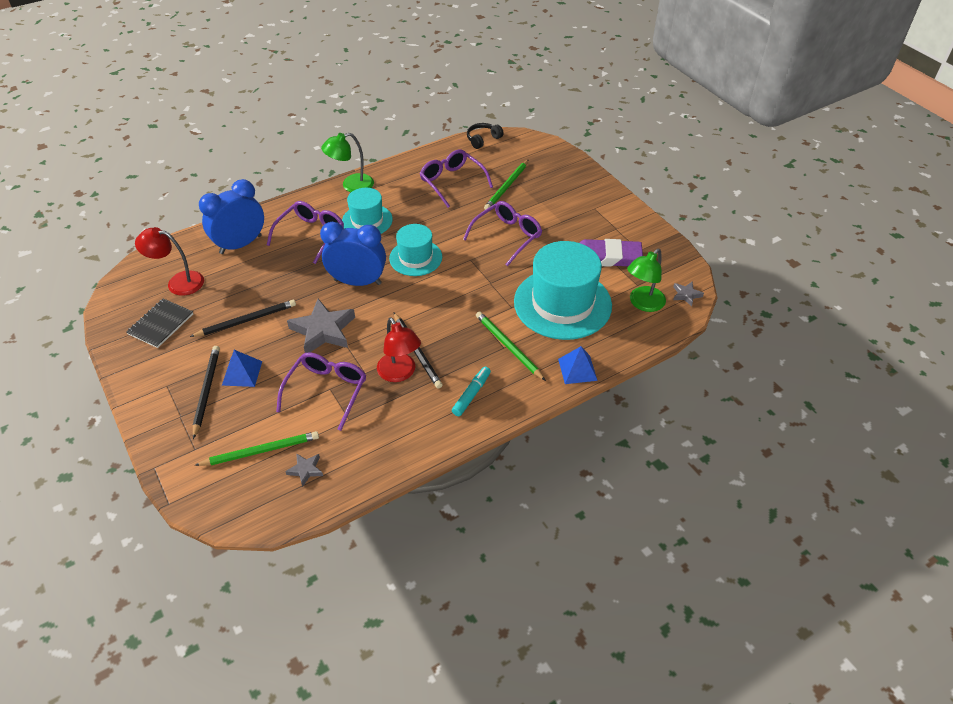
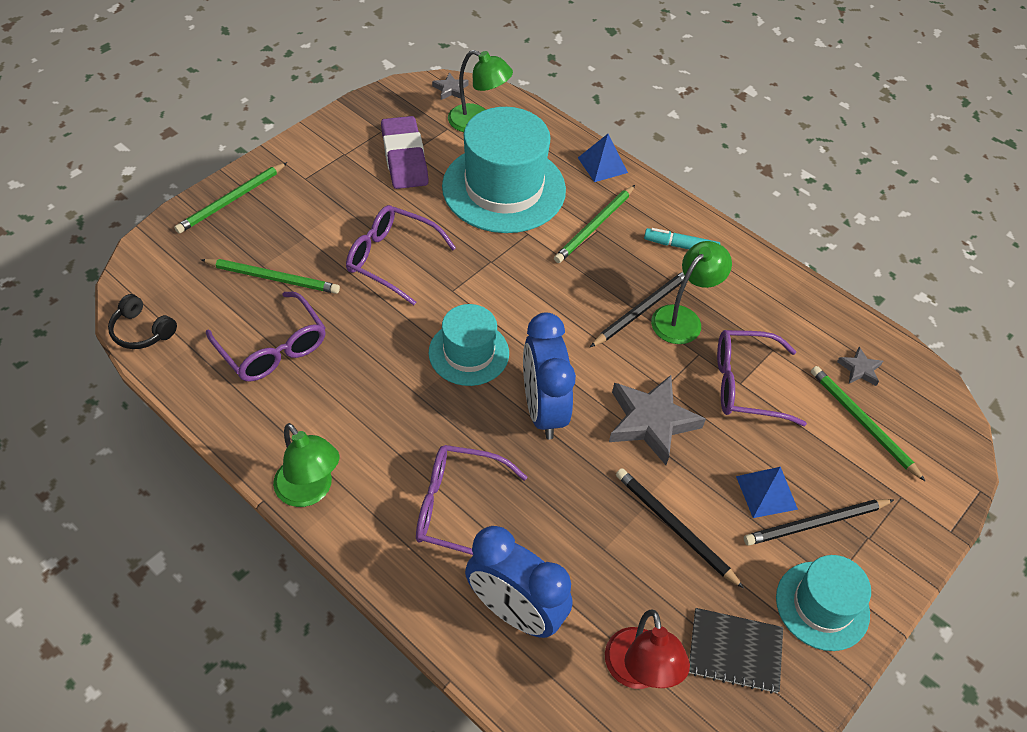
camera: 110 degrees left, 5 degrees up
turquoise hat [342,188,393,234] -> turquoise hat moved to [776,555,871,651]
red lamp [377,317,421,382] -> green lamp [651,241,732,344]
purple glasses [420,149,493,208] -> purple glasses turned 75 degrees counterclockwise [206,292,326,381]
none -> green pencil [174,162,287,234]

